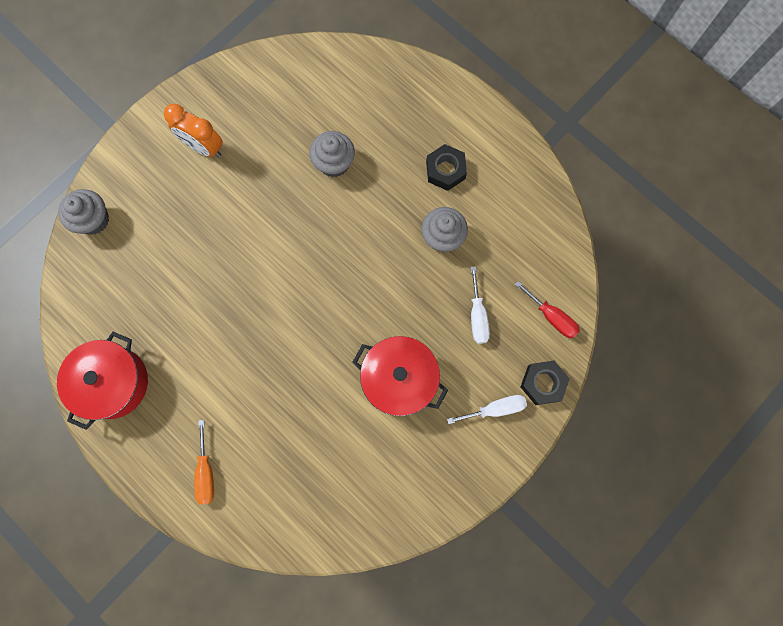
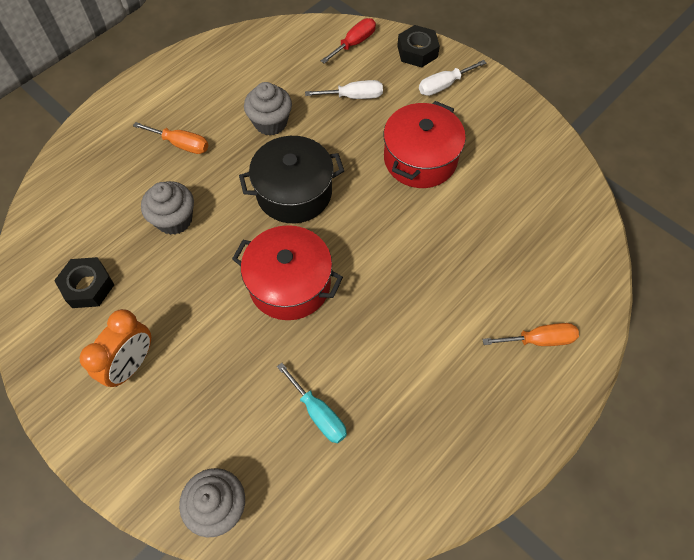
camera: 90 degrees left, 15 degrees down
red pot [57,332,148,430] -> red pot moved to [232,225,343,320]
black nut [426,144,467,191] -> black nut moved to [54,257,114,308]
white screwdriver [447,395,527,424] -> white screwdriver turned 105 degrees counterclockwise [419,60,486,96]
none -> orange screwdriver [133,122,208,154]
none -> black pot [239,136,344,223]
none -> turquoise screwdriver [277,363,347,444]

